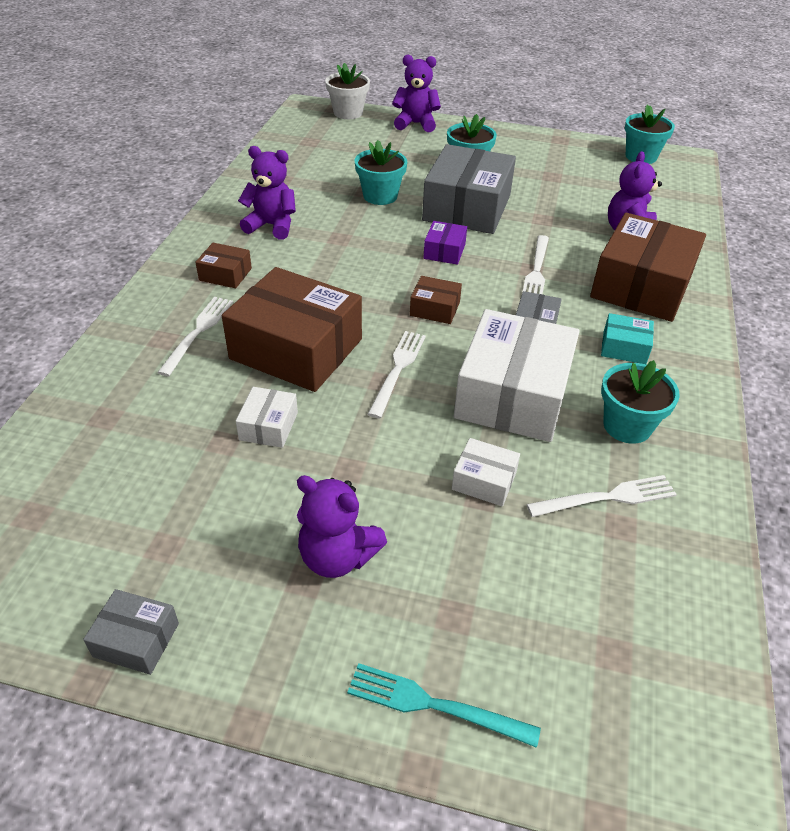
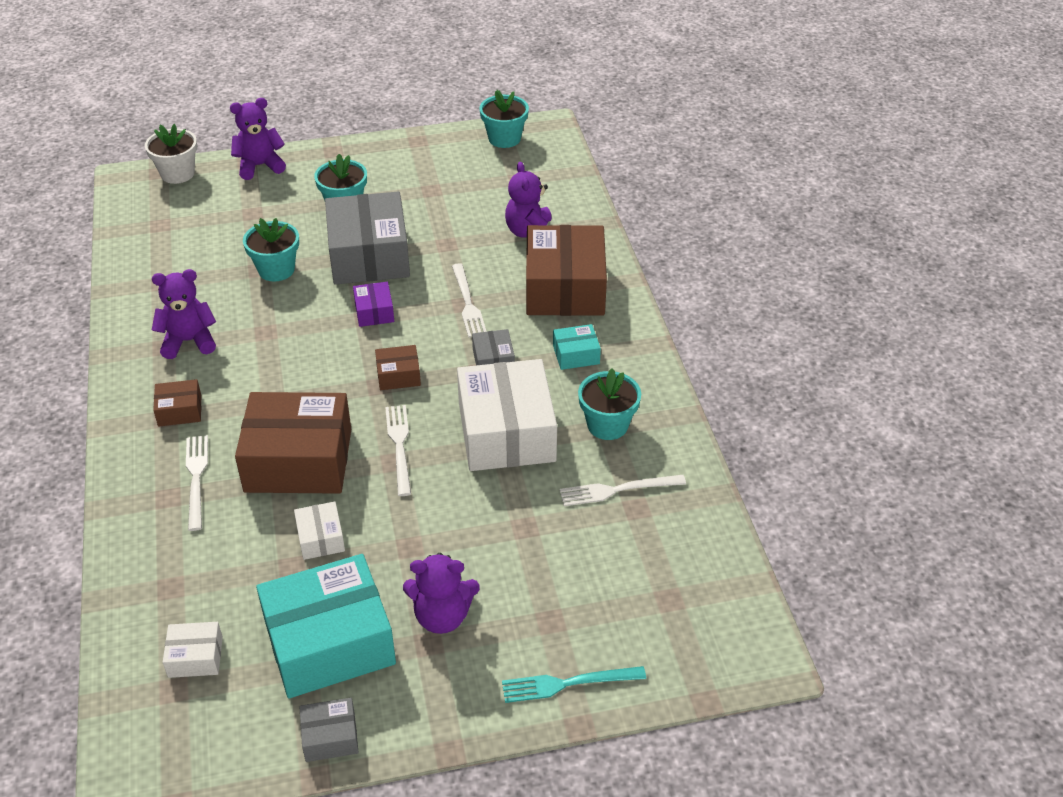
camera: 25 degrees left, 0 degrees up
white box [452,438,520,506] -> white box moved to [163,622,223,678]
white fork [527,475,677,517] -> white fork turned 150 degrees counterclockwise [560,475,686,506]
none -> turquoise box [256,554,396,698]

